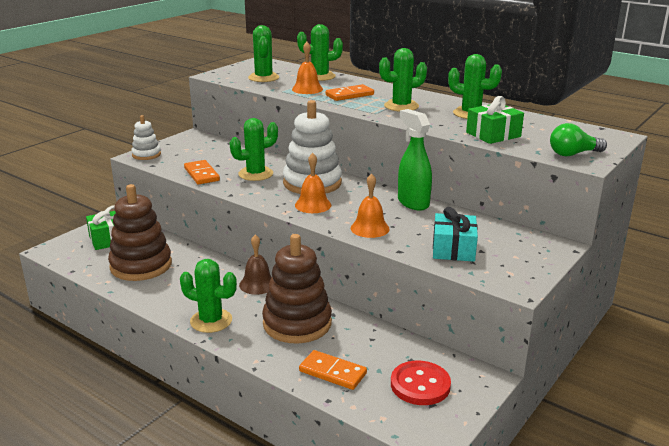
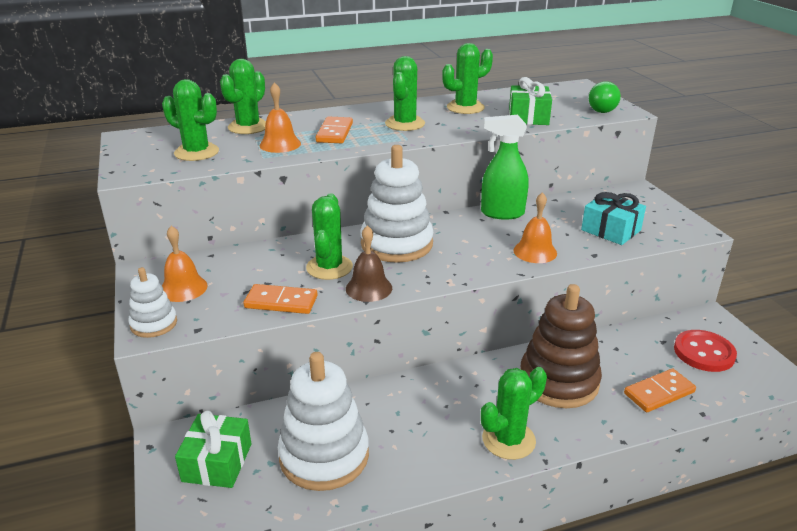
camera: 55 degrees left, 5 degrees up
brown stacking toy [108,184,172,281] -> white stacking toy [278,352,369,491]
brown bell [239,234,272,295] -> brown bell moved to [346,225,392,302]
orange bell [295,153,331,213] -> orange bell moved to [162,226,208,302]

